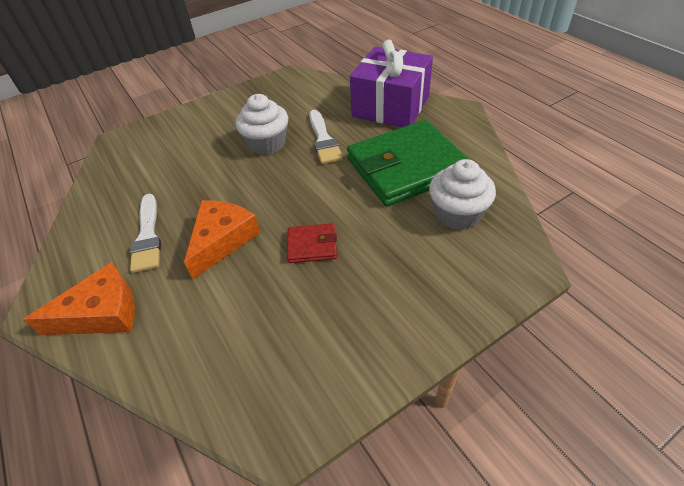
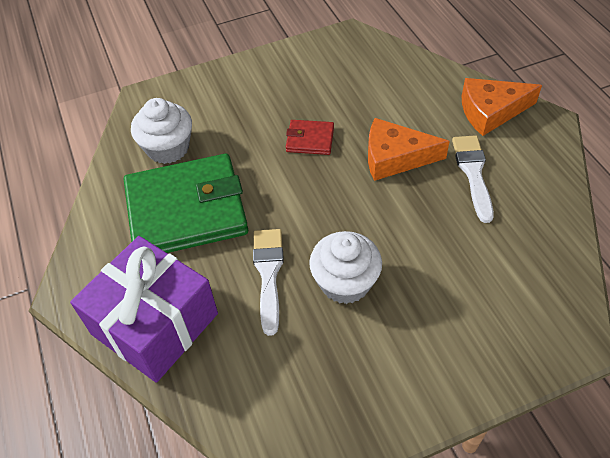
camera: 170 degrees left, 5 degrees up
orange cheese [184,200,260,279] -> orange cheese turned 60 degrees clockwise [368,118,450,181]

